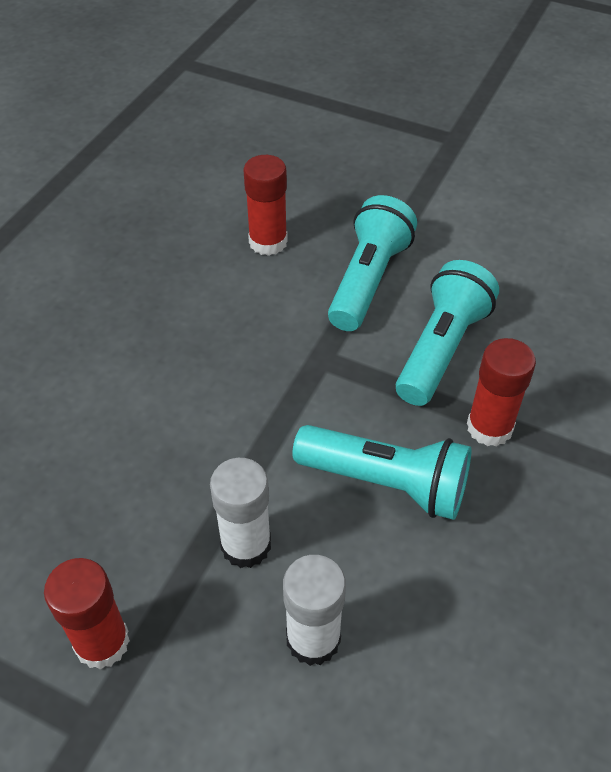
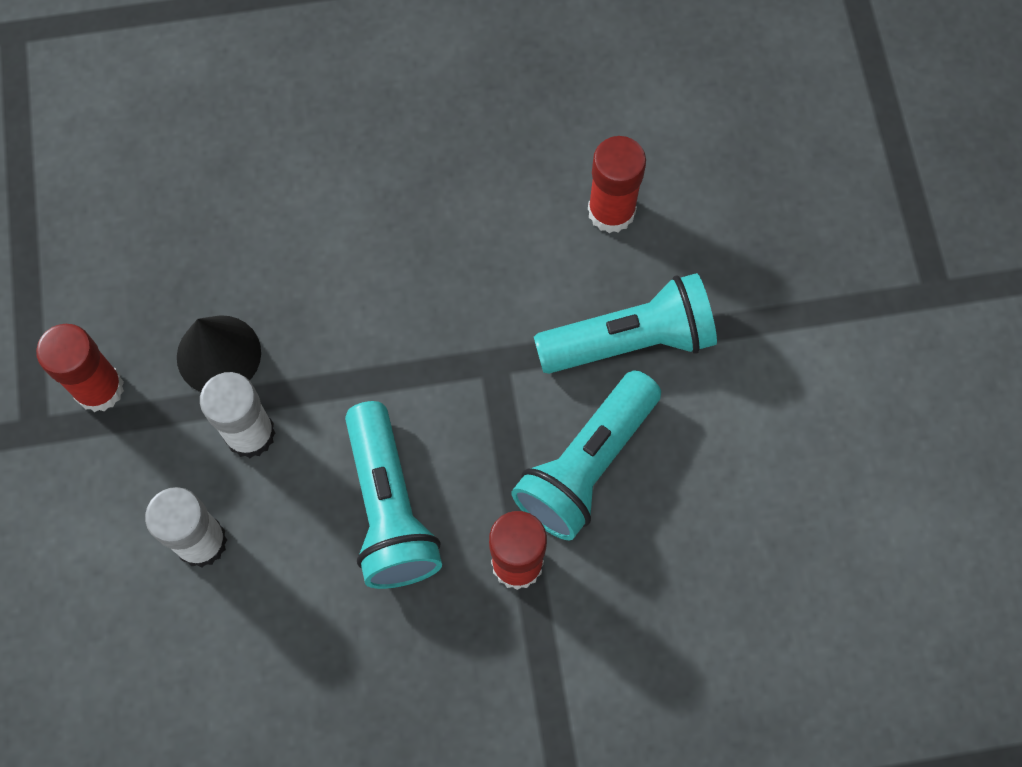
camera: 55 degrees right, 20 degrees up
turquoise flashlight [396,260,499,406] -> turquoise flashlight turned 135 degrees clockwise [511,370,661,541]
none -> black cone [177,315,261,392]

